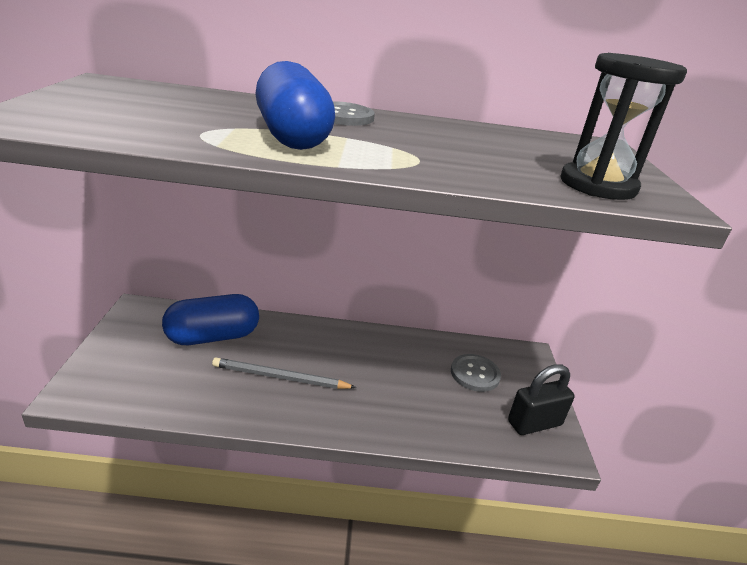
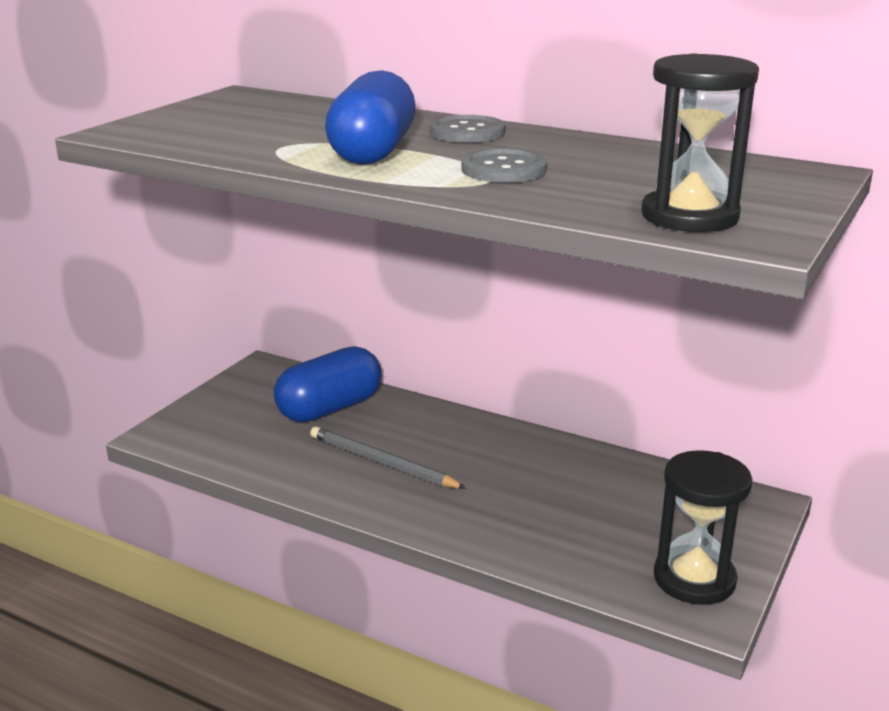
camera: 30 degrees right, 5 degrees down
blue capsule [162,294,259,345] -> blue capsule turned 45 degrees counterclockwise [274,346,382,422]
grey button [451,354,501,392] -> grey button moved to [461,149,547,183]
black padlock [508,364,575,435] -> black hourglass [654,450,752,605]

